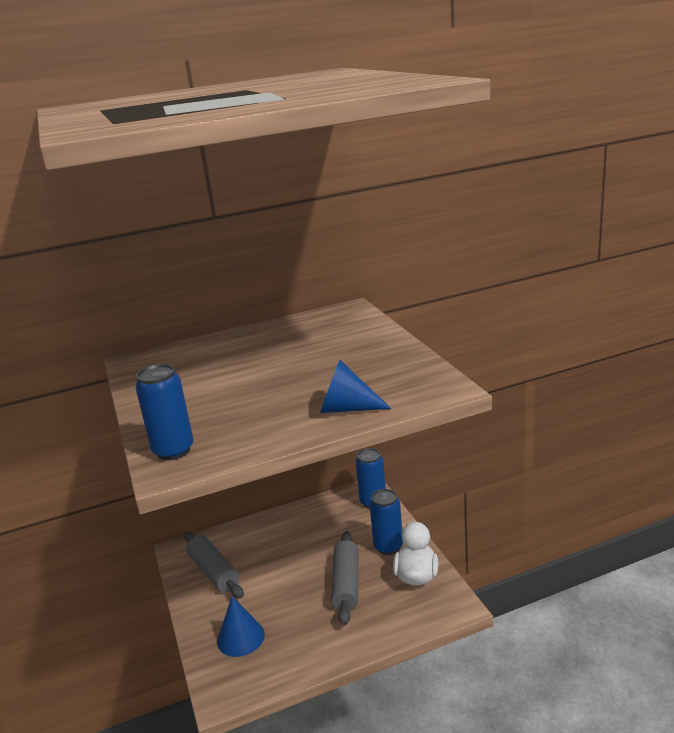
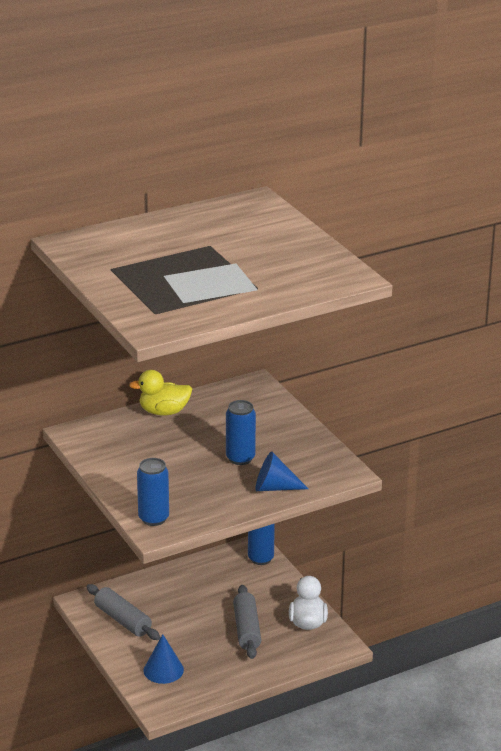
camera: 10 degrees left, 5 degrees up
blue can [370,489,403,555] -> blue can moved to [226,400,256,465]
none -> yellow duck [129,370,192,416]

